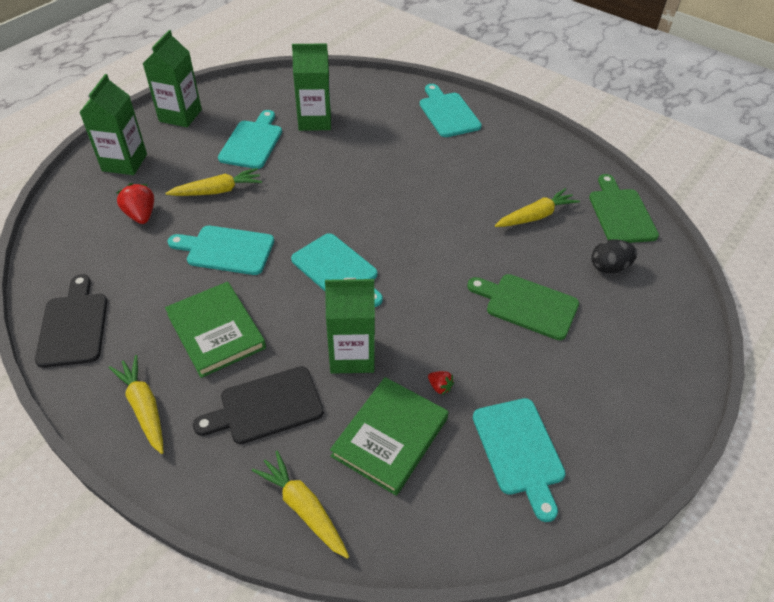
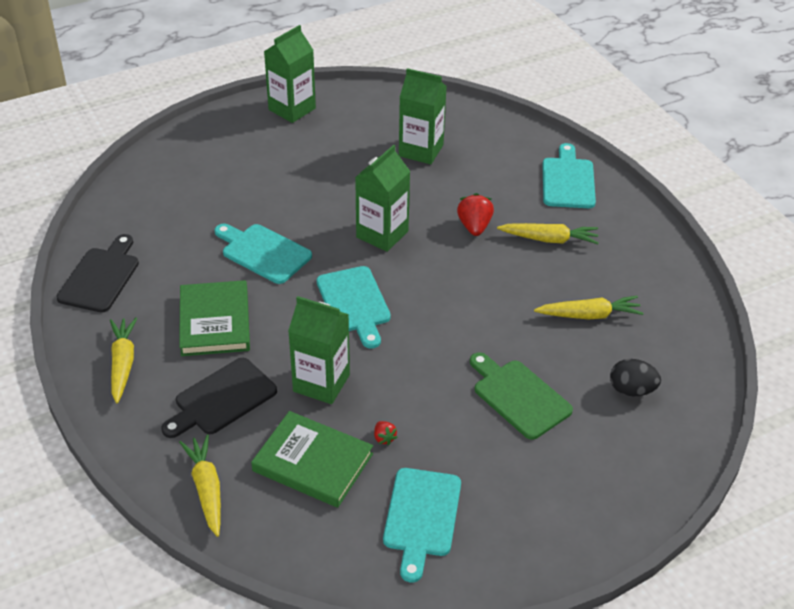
camera: 25 degrees right, 5 degrees down
green carton [79,74,147,175] -> green carton moved to [355,145,410,252]
red strawberry [116,183,154,224] -> red strawberry moved to [457,193,494,236]
yellow carrot [165,168,262,196] -> yellow carrot moved to [497,223,599,244]
black cutting board [193,366,324,444] -> black cutting board turned 45 degrees counterclockwise [161,358,277,438]
turquoise cutting board [218,110,282,169] -> none
green book [330,377,449,496] -> green book turned 60 degrees clockwise [251,411,373,508]
green cutting board [589,174,659,243] -> none

